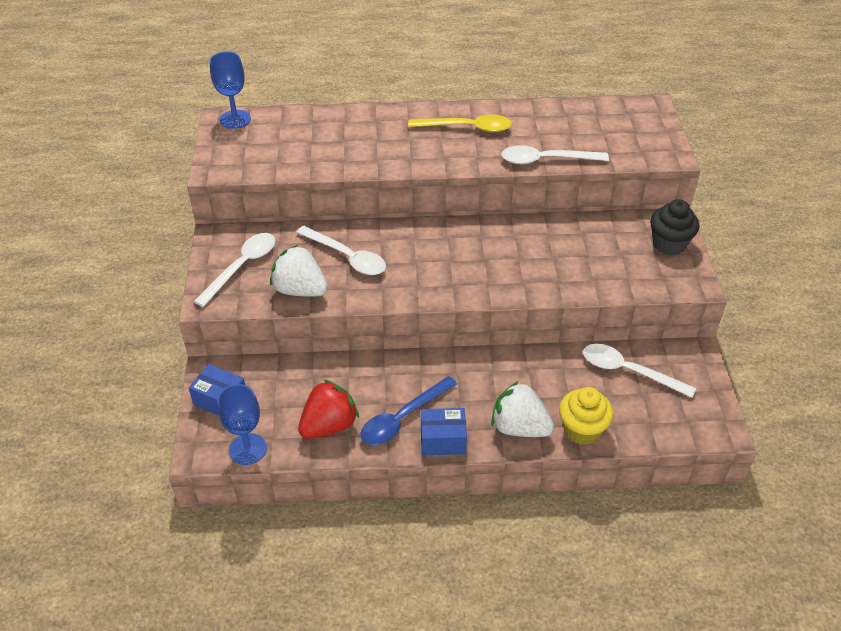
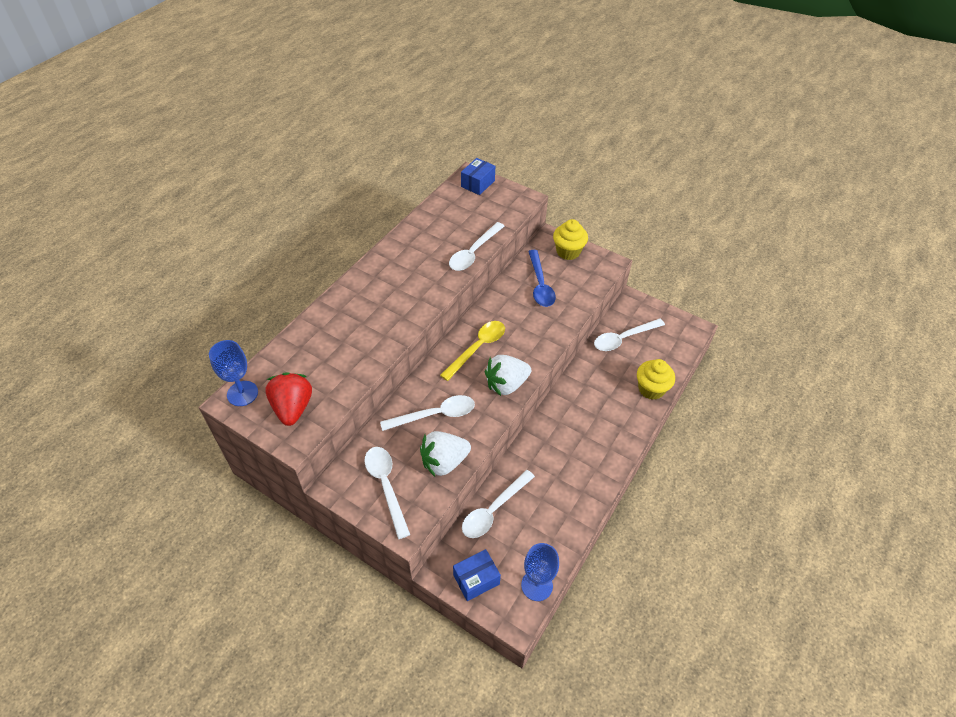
camera: 55 degrees left, 5 degrees up
red strawberry [298,379,359,439] -> red strawberry moved to [265,373,312,426]
blue spoon [360,376,457,445] -> blue spoon moved to [528,250,556,307]
yellow spoon [408,114,512,132] -> yellow spoon moved to [440,321,505,381]
blue box [421,408,467,455] -> blue box moved to [461,158,495,195]
white strawberry [491,381,554,437] -> white strawberry moved to [485,355,531,396]
black cupcake [650,199,699,255] -> yellow cupcake [553,219,588,260]
none -> white spoon [462,470,535,538]

